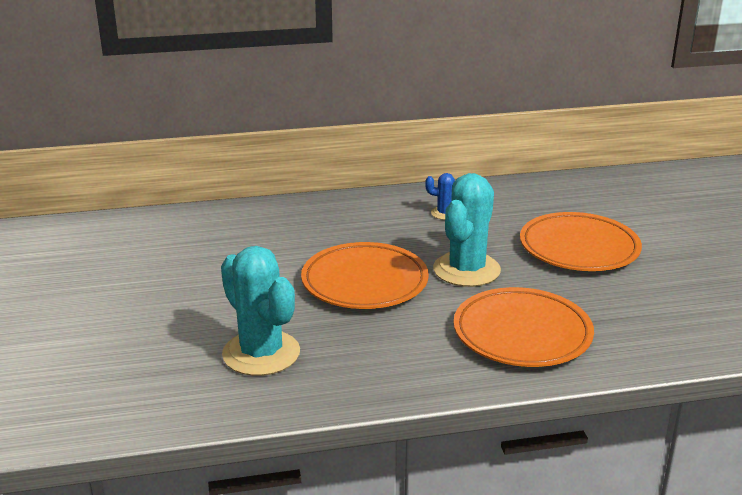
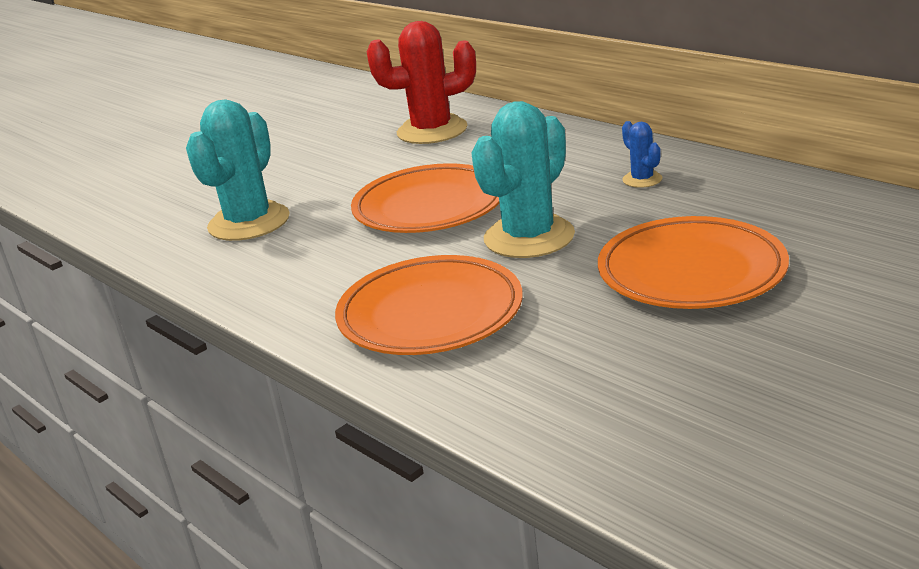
camera: 60 degrees right, 0 degrees up
turquoise cactus [433,173,501,287] -> turquoise cactus turned 45 degrees counterclockwise [471,101,575,258]
none -> red cactus [367,21,476,144]

